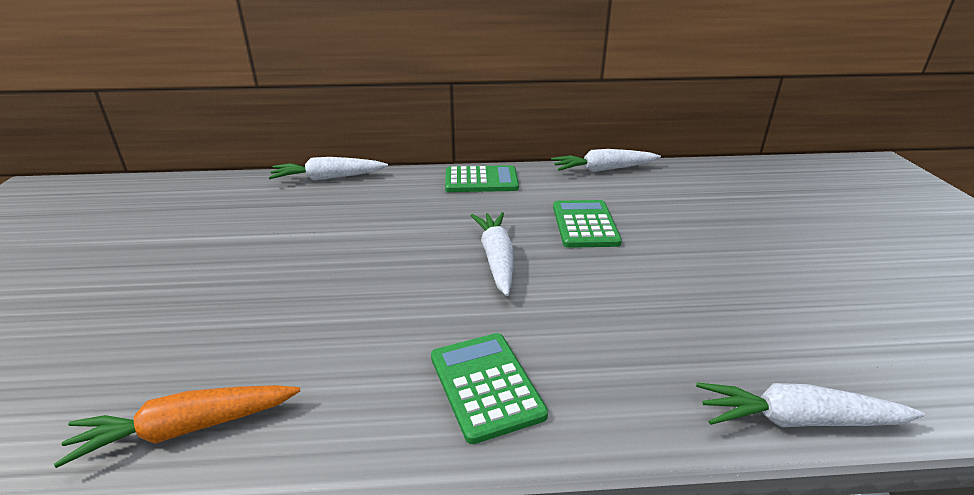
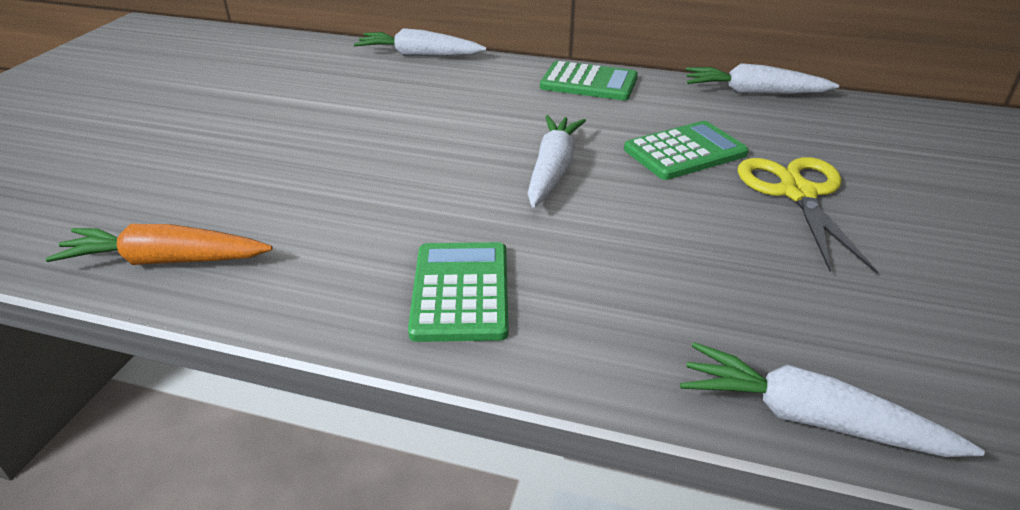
camera: 20 degrees right, 5 degrees up
green calculator [553,200,622,248] -> green calculator turned 45 degrees clockwise [624,121,749,180]
none -> yellow scissors [738,157,878,274]

